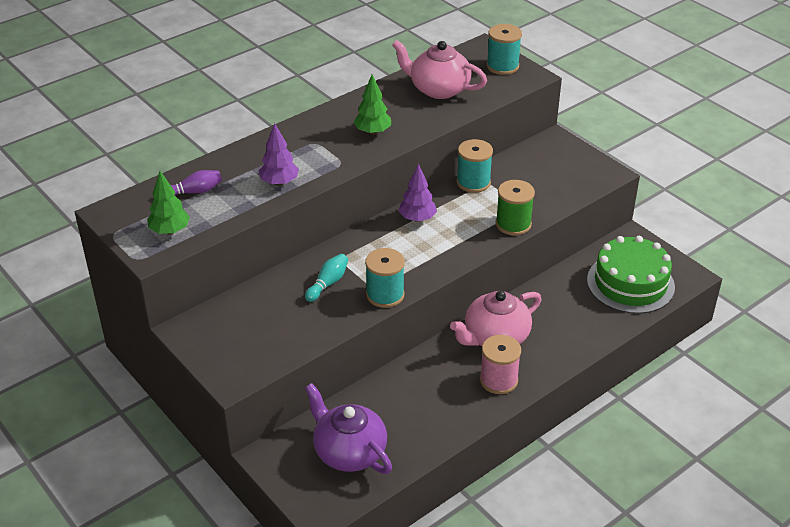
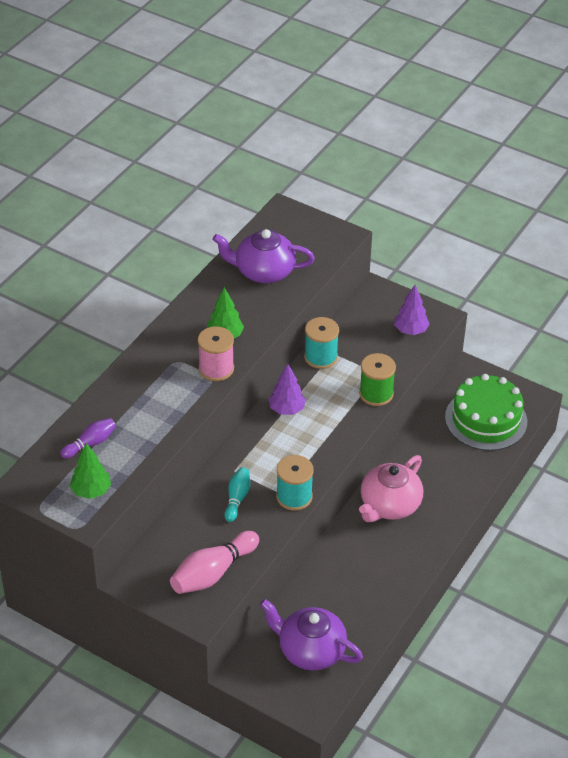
camera: 20 degrees left, 5 degrees up
purple tree [259,123,299,186] -> purple tree moved to [394,285,430,335]
pink teapot [392,40,487,99] -> purple teapot [213,229,315,283]
pink spool [480,335,521,394] -> pink spool moved to [198,326,234,381]
turquoise spool [487,24,522,75] -> none
none -> pink bowling pin [170,531,259,594]

